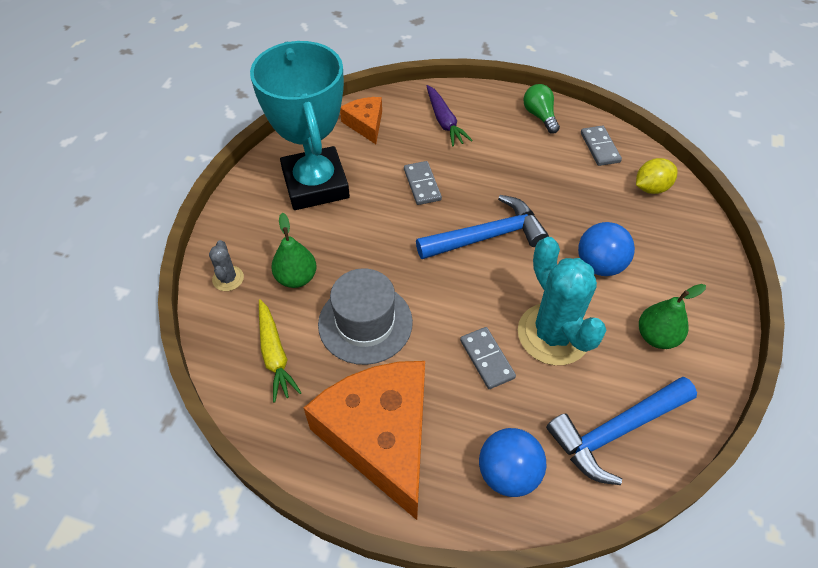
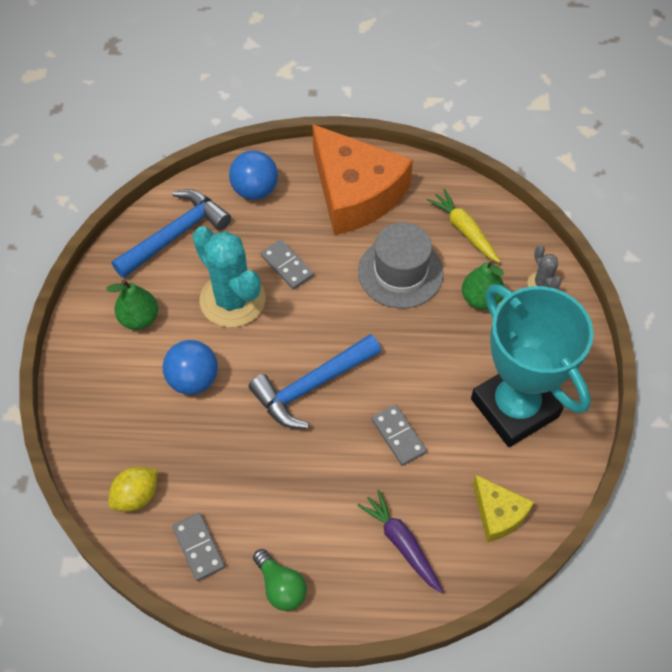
camera: 165 degrees right, 5 degrees up
orange cheese [340,97,382,144] -> yellow cheese [473,474,534,542]

